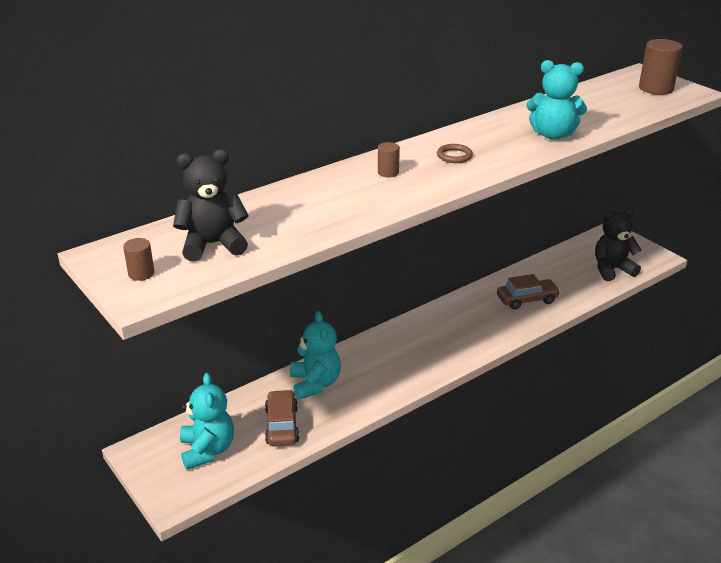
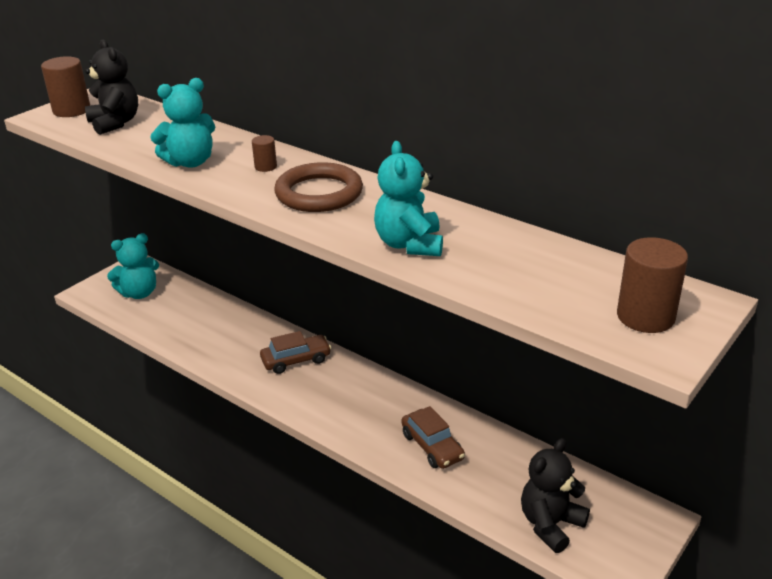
camera: 75 degrees right, 0 degrees up
brown cylinder [123,238,154,281] -> brown cylinder [41,56,90,117], size x1.91
brown car [265,390,299,447] -> brown car moved to [260,331,331,374]
turquoise teddy bear [290,311,341,400] -> turquoise teddy bear moved to [150,78,215,168]
brown ring [437,144,473,163] -> brown ring [274,162,363,212], size x2.16
black teddy bear [595,208,642,281] -> black teddy bear turned 105 degrees counterclockwise [521,438,590,553]

